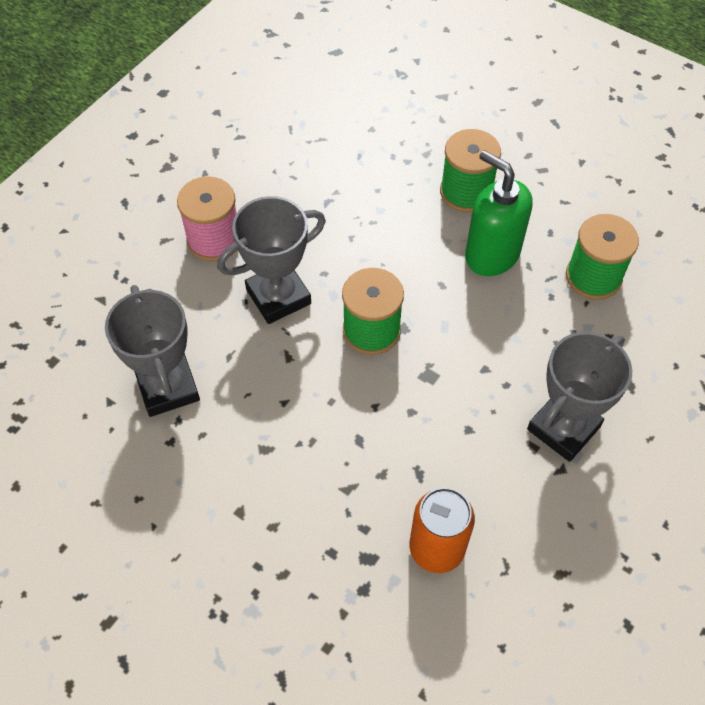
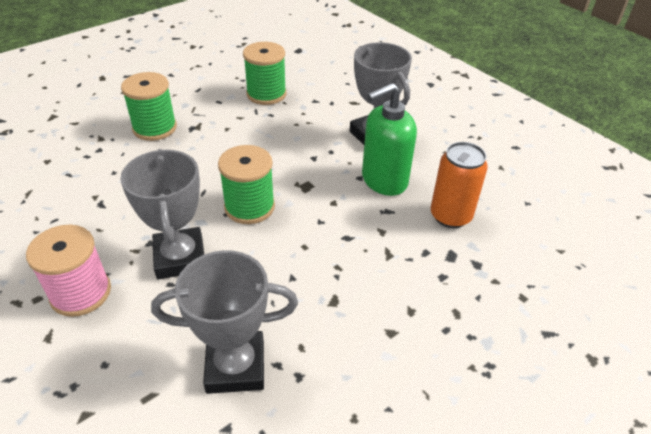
camera: 75 degrees left, 15 degrees down
green soap dispenser [465,150,532,276] -> green soap dispenser moved to [362,83,417,196]

